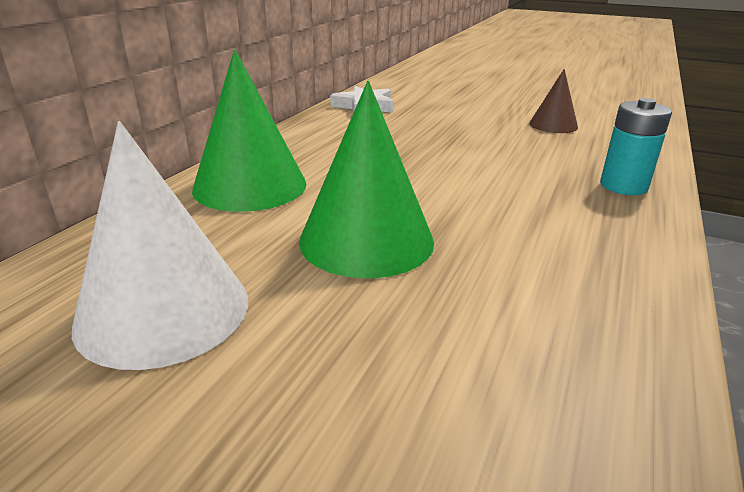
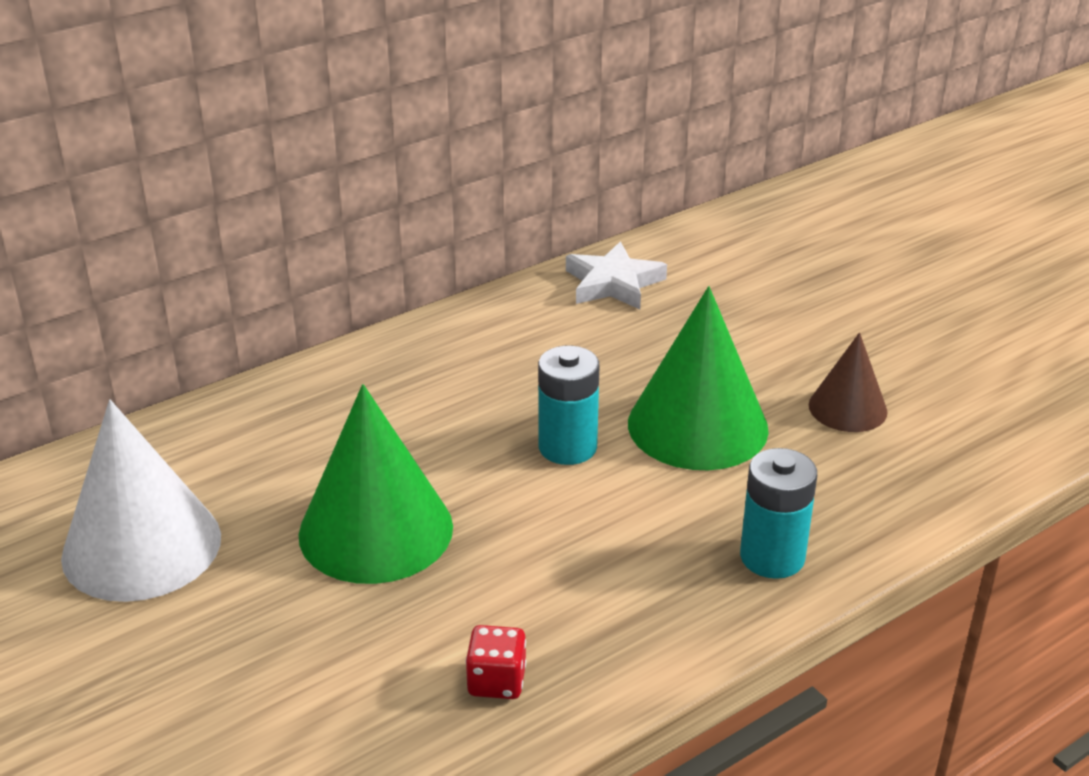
camera: 30 degrees right, 5 degrees up
green cone [192,50,306,212] -> green cone moved to [628,286,769,470]
none -> red dice [466,625,526,699]
none -> turquoise battery [538,346,599,465]

